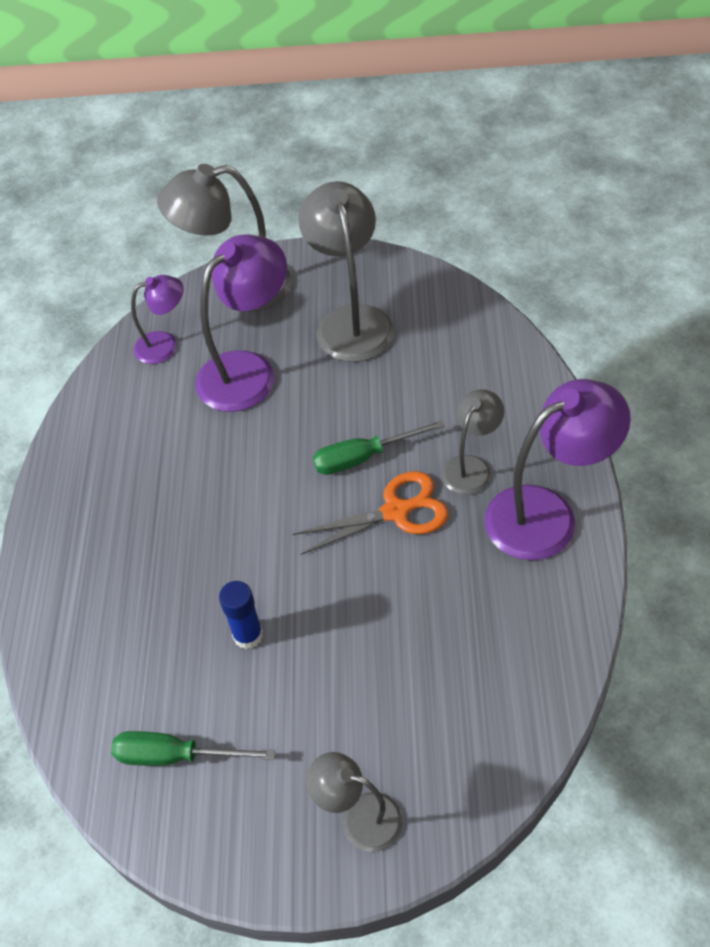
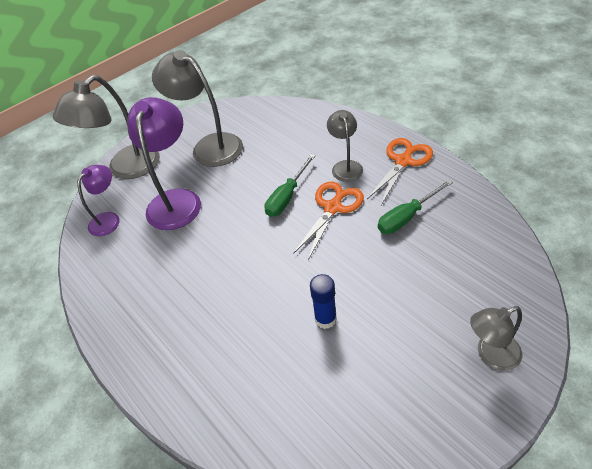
camera: 40 degrees left, 5 degrees down
green screwdriver [111,731,275,766] -> green screwdriver moved to [378,180,453,234]
purple lamp [484,379,631,560] -> orange scissors [367,138,433,205]

